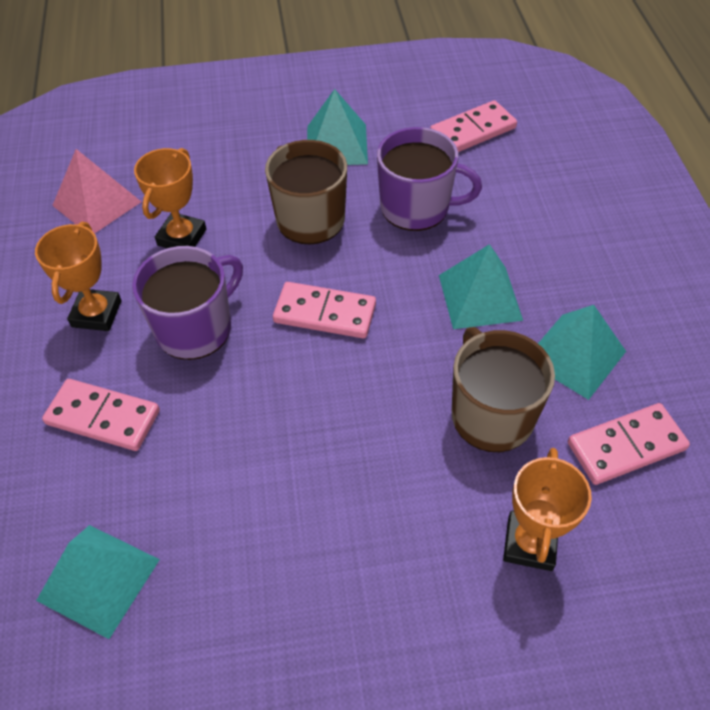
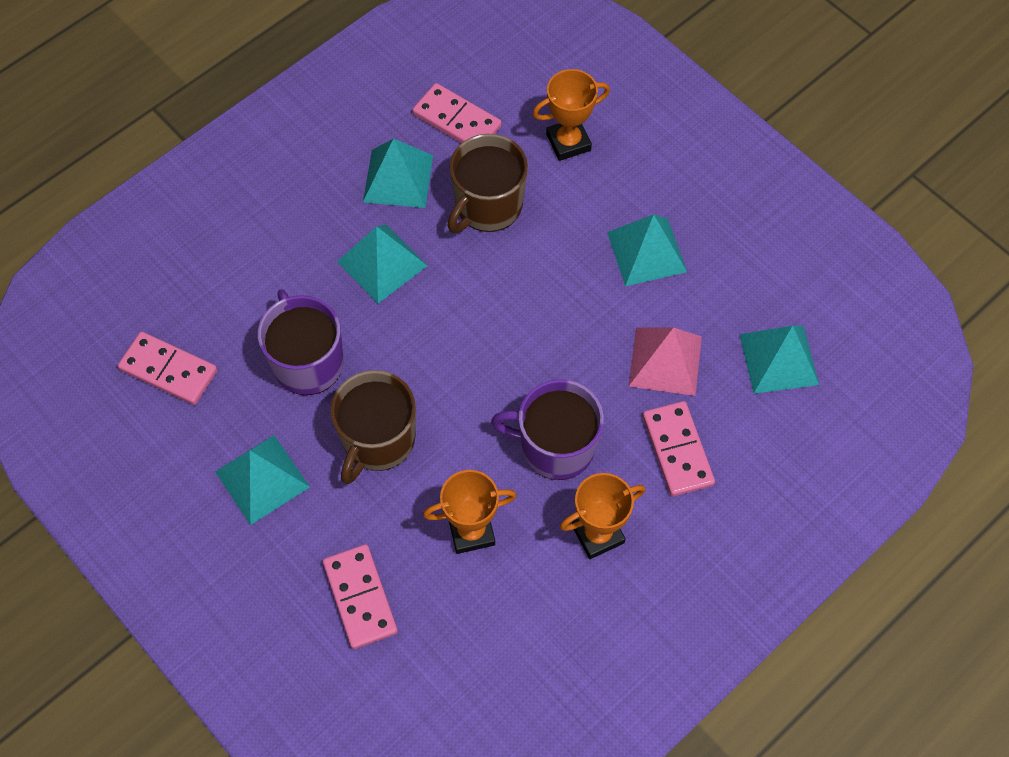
camera: 125 degrees left, 10 degrees up
pink pyramid [52,149,141,234] -> pink pyramid moved to [628,327,702,396]
pink domino [273,282,376,338] -> pink domino moved to [323,544,398,649]
none -> turquoise pyramid [607,214,687,286]

